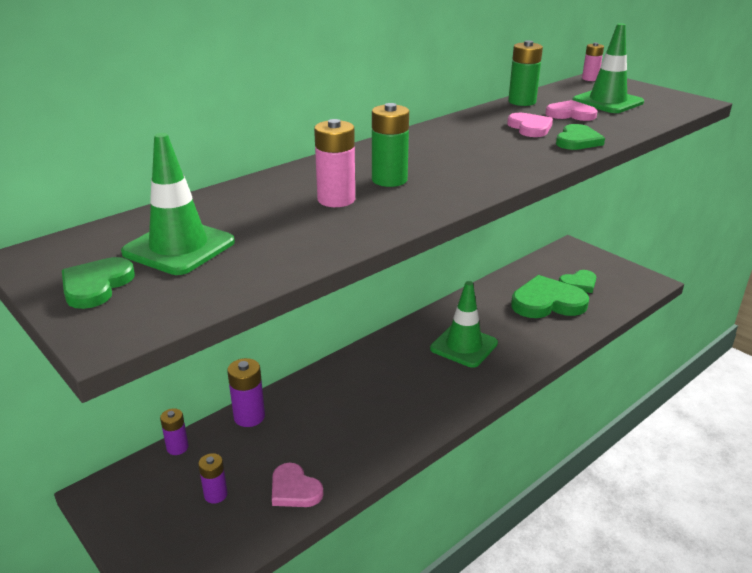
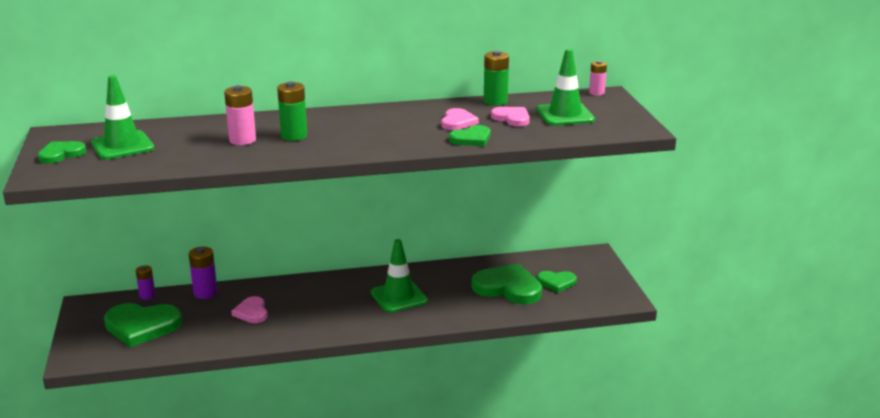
camera: 30 degrees right, 5 degrees down
purple battery [198,453,227,504] -> green heart [104,303,182,347]
pink heart [272,463,324,507] -> pink heart moved to [231,296,267,323]

